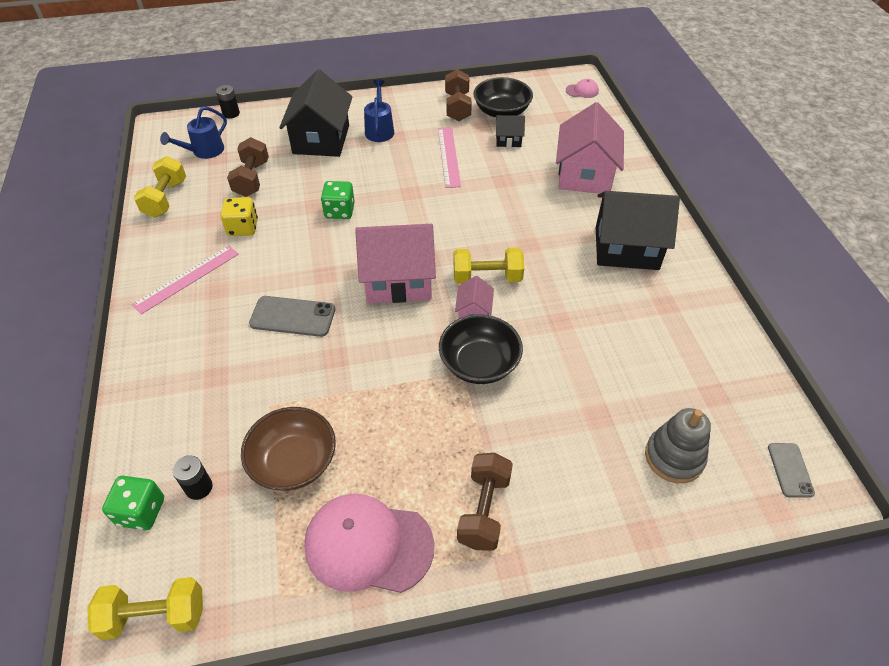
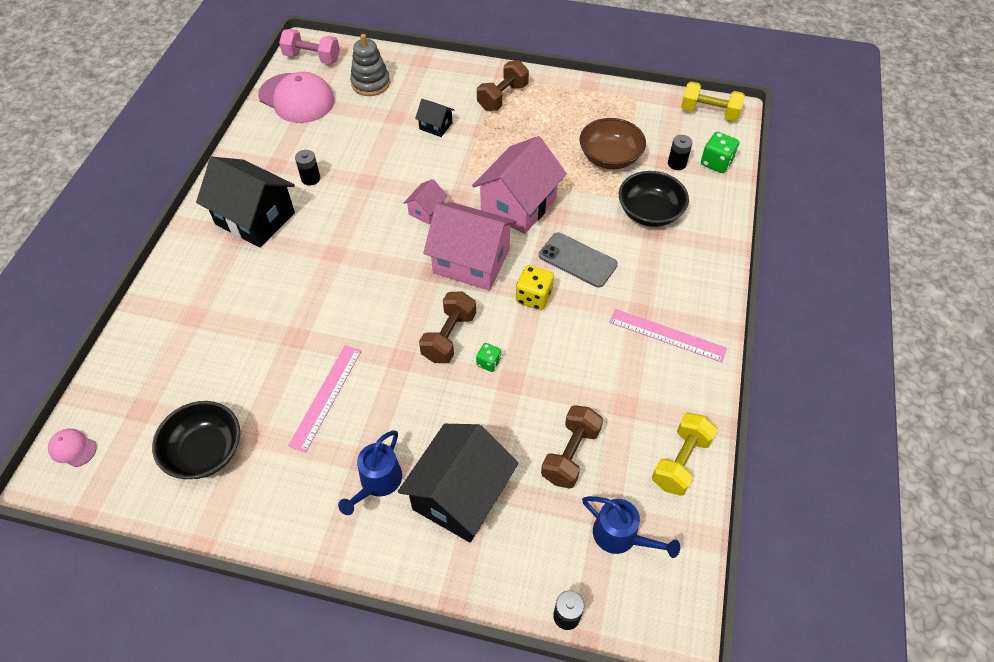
camera: 155 degrees left, 5 degrees up
pink ruler [131,246,239,314] -> pink ruler turned 45 degrees clockwise [609,309,727,362]
blue watering can [160,106,227,159] -> blue watering can turned 60 degrees clockwise [582,496,680,558]
yellow dice [221,197,258,236] -> yellow dice moved to [516,265,554,310]
pink cap [304,494,434,593] -> pink cap moved to [258,72,335,123]
green dice [321,181,355,219] -> green dice [476,343,501,372], size x0.61
black bowl [439,314,523,384] -> black bowl moved to [619,171,689,227]
brown dumbbell [445,69,472,121] -> brown dumbbell moved to [419,291,476,363]
yellow dumbbell [453,247,524,284] -> none
black house [495,115,525,147] -> black house moved to [415,99,454,137]
pink house [556,102,624,194] -> pink house moved to [472,136,567,234]
grey phone [768,443,815,498] -> pink dumbbell [279,29,340,64]
none -> black battery [295,150,320,186]

